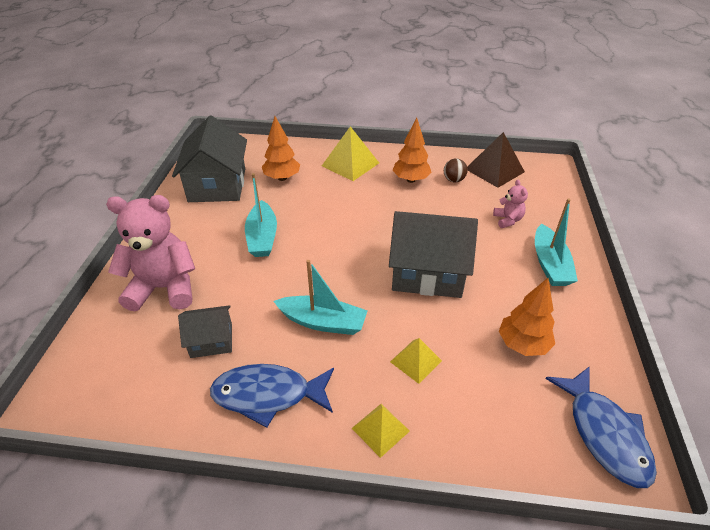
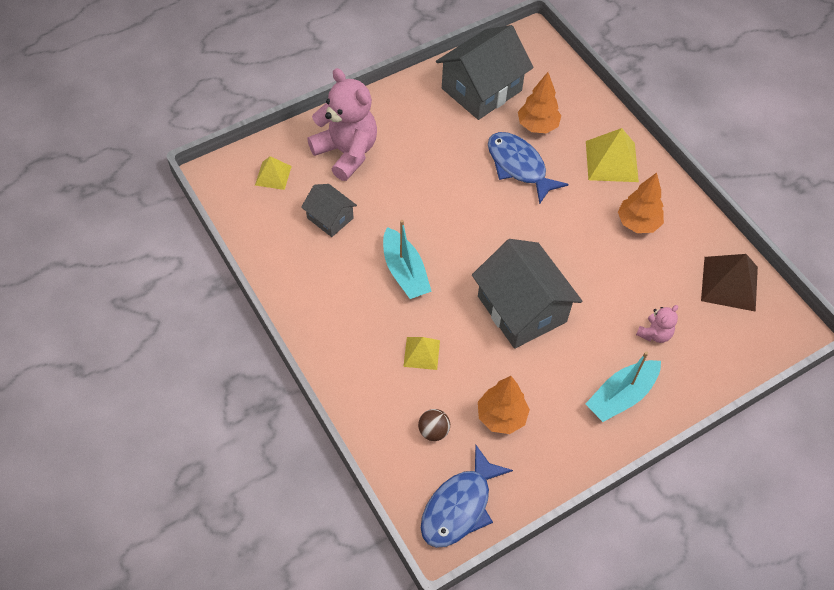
camera: 50 degrees right, 15 degrees up
blue fish [210,364,334,428] -> blue fish moved to [488,132,568,204]
turquoise boat [245,173,277,257] -> none
yellow pyramid [352,404,410,458] -> yellow pyramid moved to [255,156,292,190]
brown ball [444,158,468,182] -> brown ball moved to [418,409,450,441]

